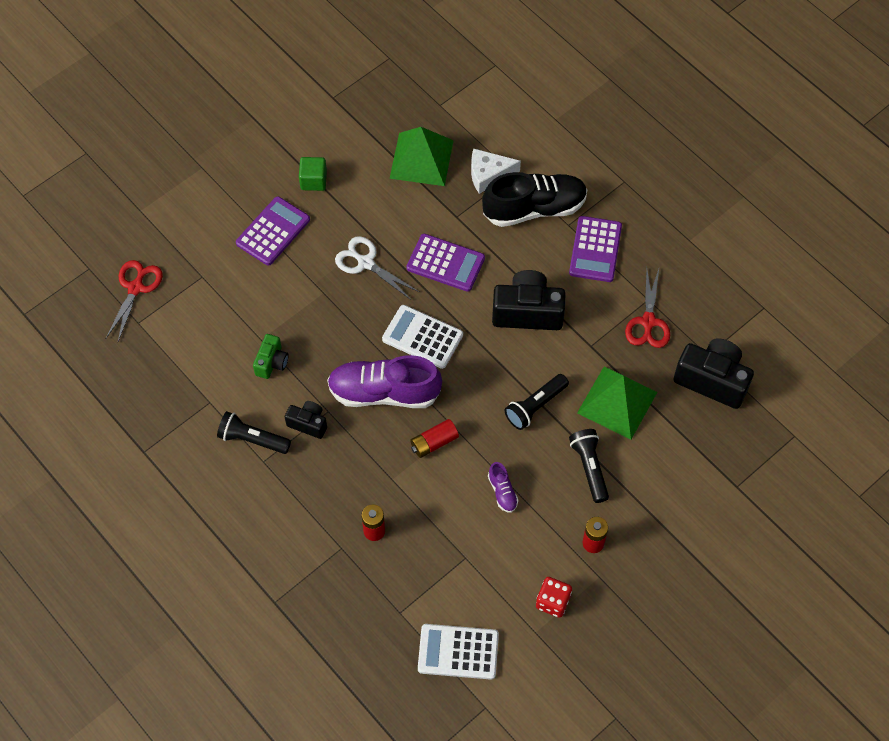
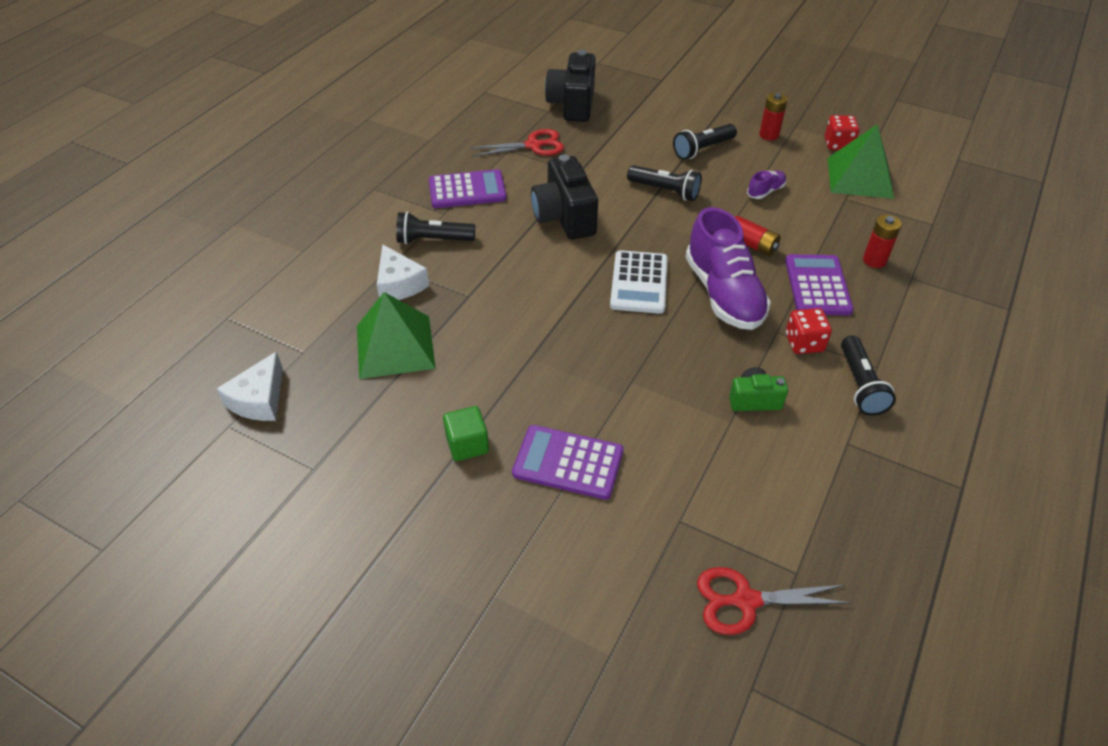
camera: 110 degrees left, 15 degrees down
black camera [285,401,327,439] -> red dice [786,308,832,354]
white scissors [335,236,419,300] -> none
purple calculator [407,234,485,292] -> purple calculator moved to [785,254,854,315]
white calculator [418,624,499,680] -> none
black shoe [482,172,587,227] -> black flashlight [396,212,475,244]
green pyramid [577,366,657,440] -> green pyramid moved to [828,124,894,199]
none -> white cheese [217,351,283,421]

